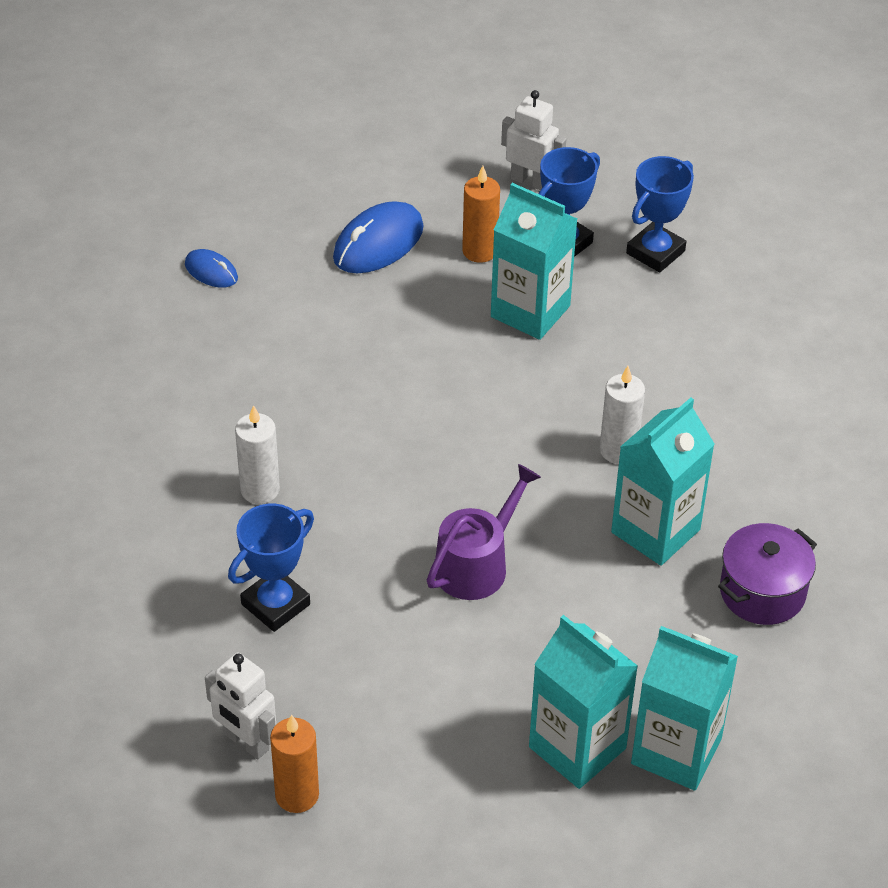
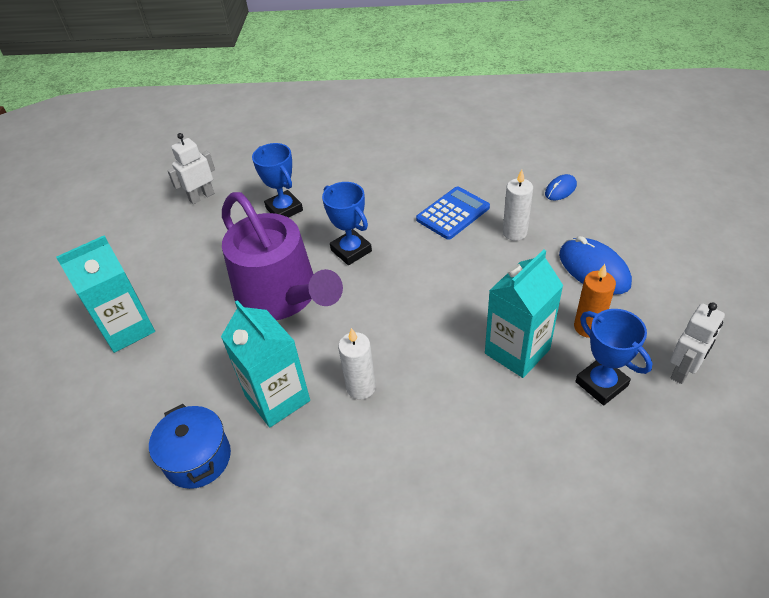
camera: 105 degrees right, 0 degrees up
white candle [235,405,280,504] -> white candle moved to [503,169,533,241]
orange candle [270,715,319,813] -> none
purple watering can [427,464,541,600] -> purple watering can [222,192,343,320], size x1.78
blue trophy [626,156,694,272] -> blue trophy moved to [322,182,372,265]
turquoise carton [631,626,738,790] -> none
purple pot [718,523,817,625] -> blue pot [149,404,231,489]
none -> blue calculator [416,186,490,240]

